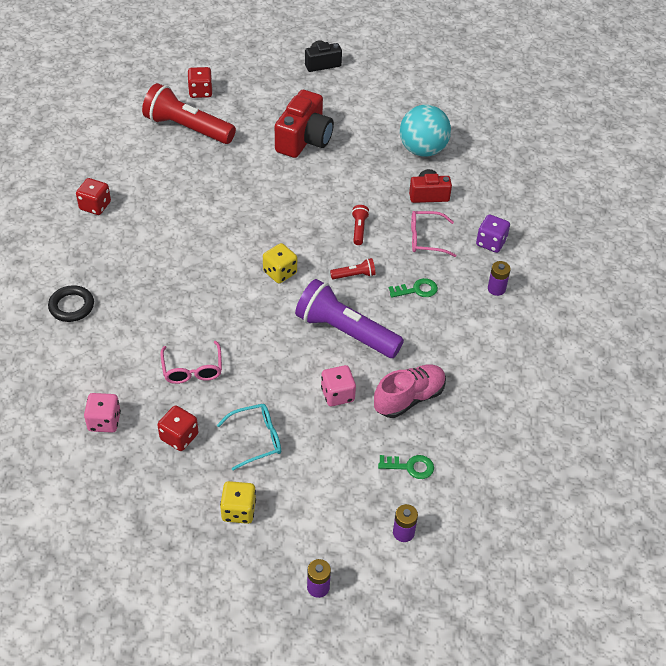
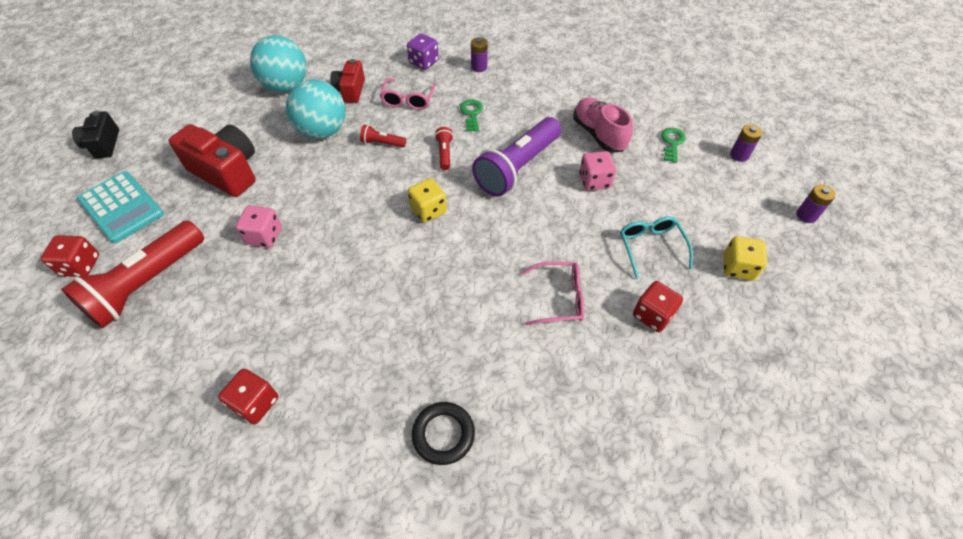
camera: 80 degrees left, 5 degrees up
pink dice [84,393,121,433] -> pink dice moved to [236,205,282,248]
none -> turquoise calculator [77,171,164,243]
none -> turquoise ball [286,79,346,139]

